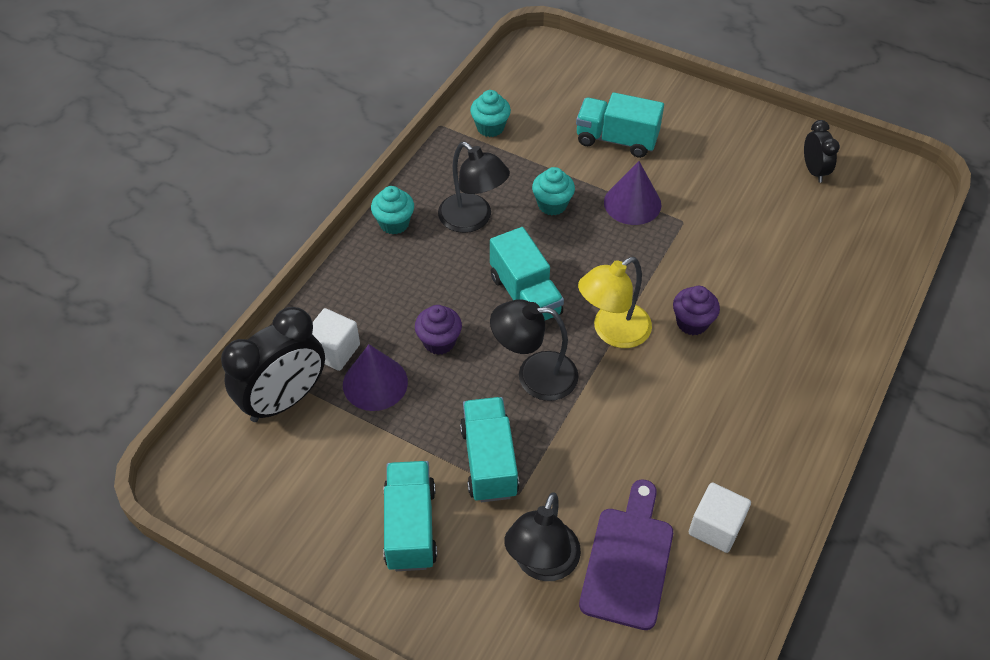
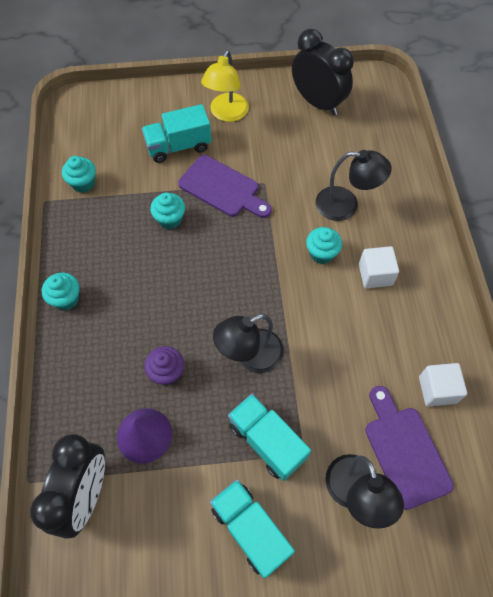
camera: 35 degrees left, 10 degrees up
white cube [312,308,360,371] -> white cube moved to [359,246,399,289]
black lamp [438,142,510,233] -> black lamp moved to [316,150,392,221]
turquoise truck [490,227,564,320] -> none
yellow lamp [578,257,652,348] -> yellow lamp moved to [201,50,249,122]
purple cone [604,161,661,225] -> purple cutting board [178,155,272,218]
purple cupcake [673,286,720,335] -> turquoise cupcake [306,227,342,264]
black clock [804,120,840,183] -> black clock [292,29,354,115], size x1.86

